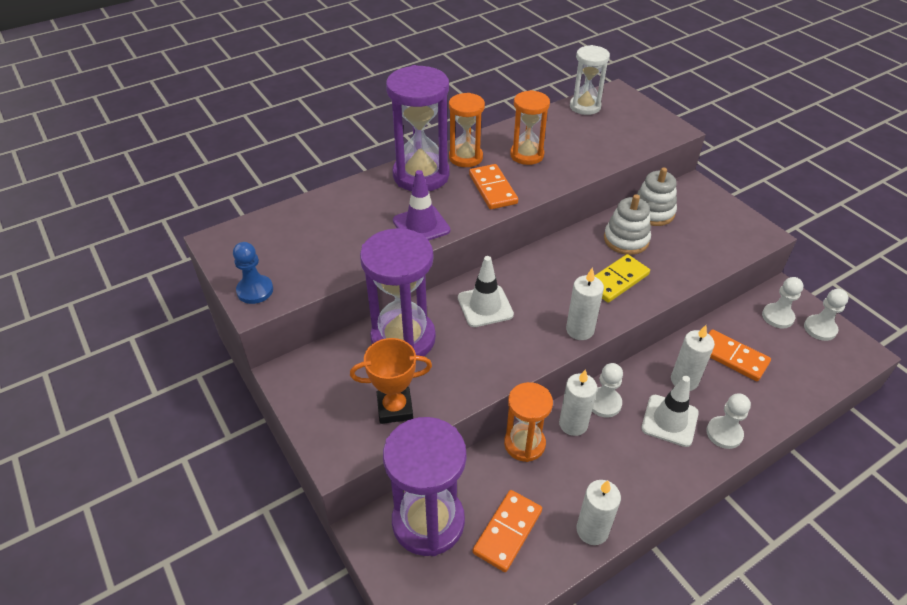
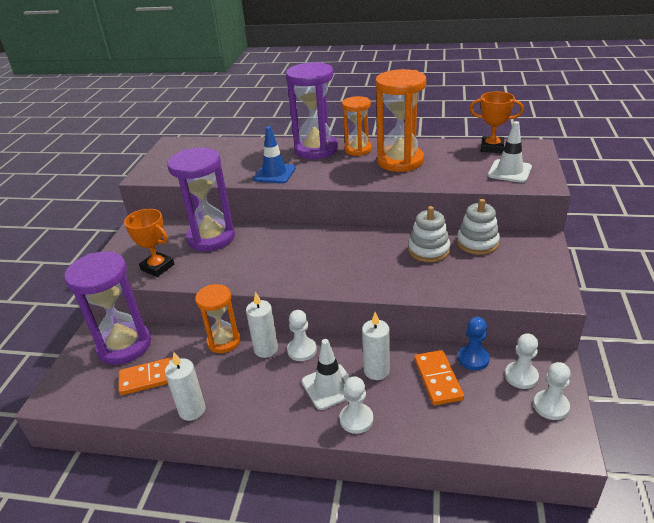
camera: 45 degrees right, 10 degrees down
blue pawn [233,242,273,304] -> blue pawn moved to [458,317,490,370]
purple traffic cone [393,170,450,241] -> blue traffic cone [253,126,296,184]
white traffic cone [458,256,514,327] -> white traffic cone moved to [488,121,532,183]
orange domino [469,164,518,209] -> none
orange hourglass [510,90,550,165] -> orange hourglass [375,69,426,172], size x1.62
white candle [566,267,604,340] -> none
white hourglass [570,45,610,115] -> orange trophy [470,91,524,153]
yellow domino [594,254,650,303] -> none

